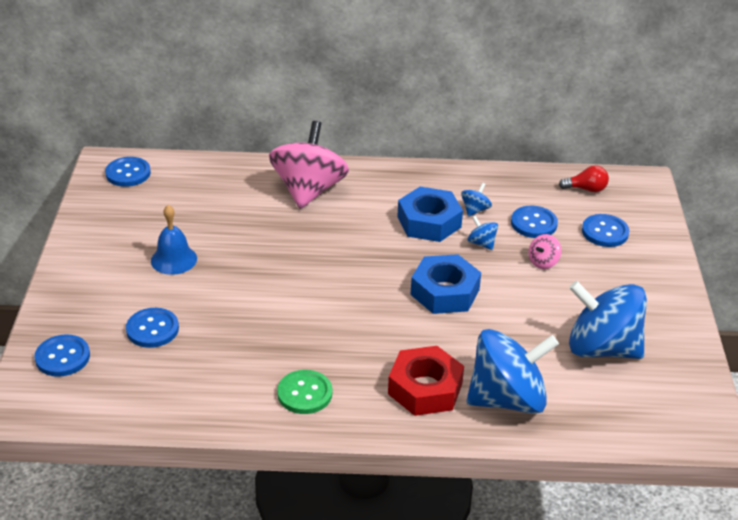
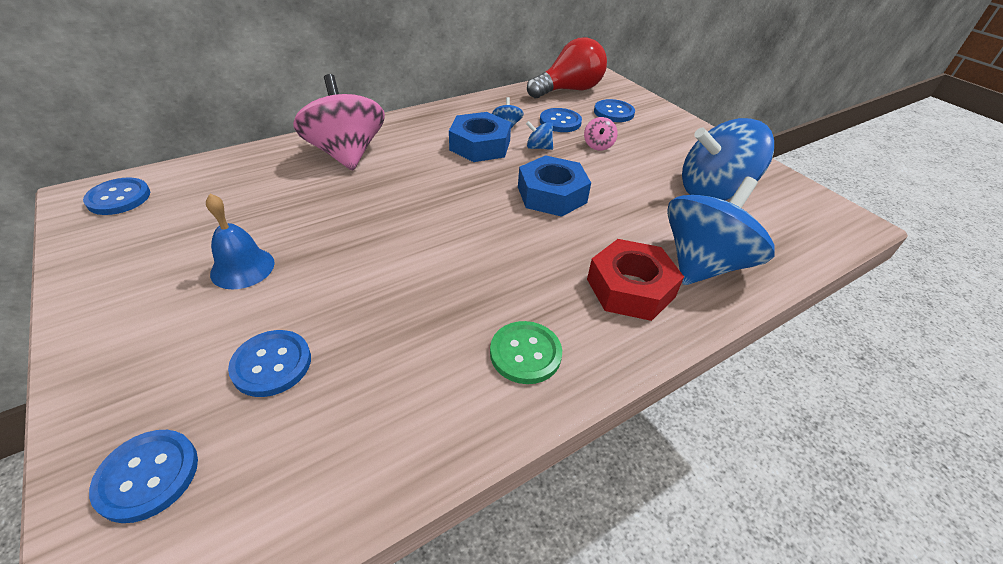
camera: 35 degrees left, 5 degrees up
red light bulb [559,165,609,192] -> red light bulb [527,37,607,98], size x2.10

